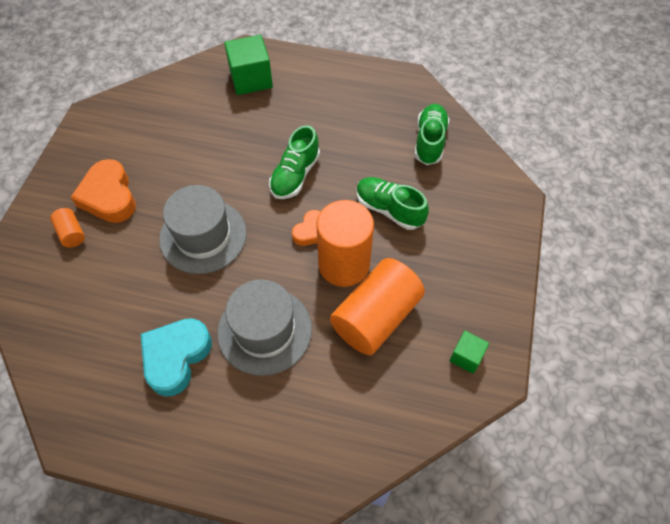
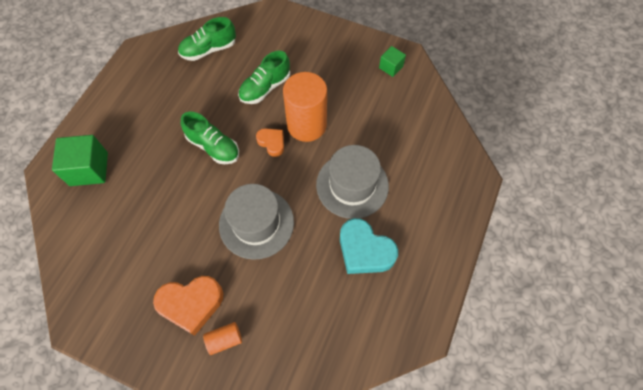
camera: 80 degrees left, 5 degrees up
orange cylinder [330,258,425,355] -> none
green shoe [415,104,449,165] -> green shoe turned 45 degrees counterclockwise [178,17,236,61]

